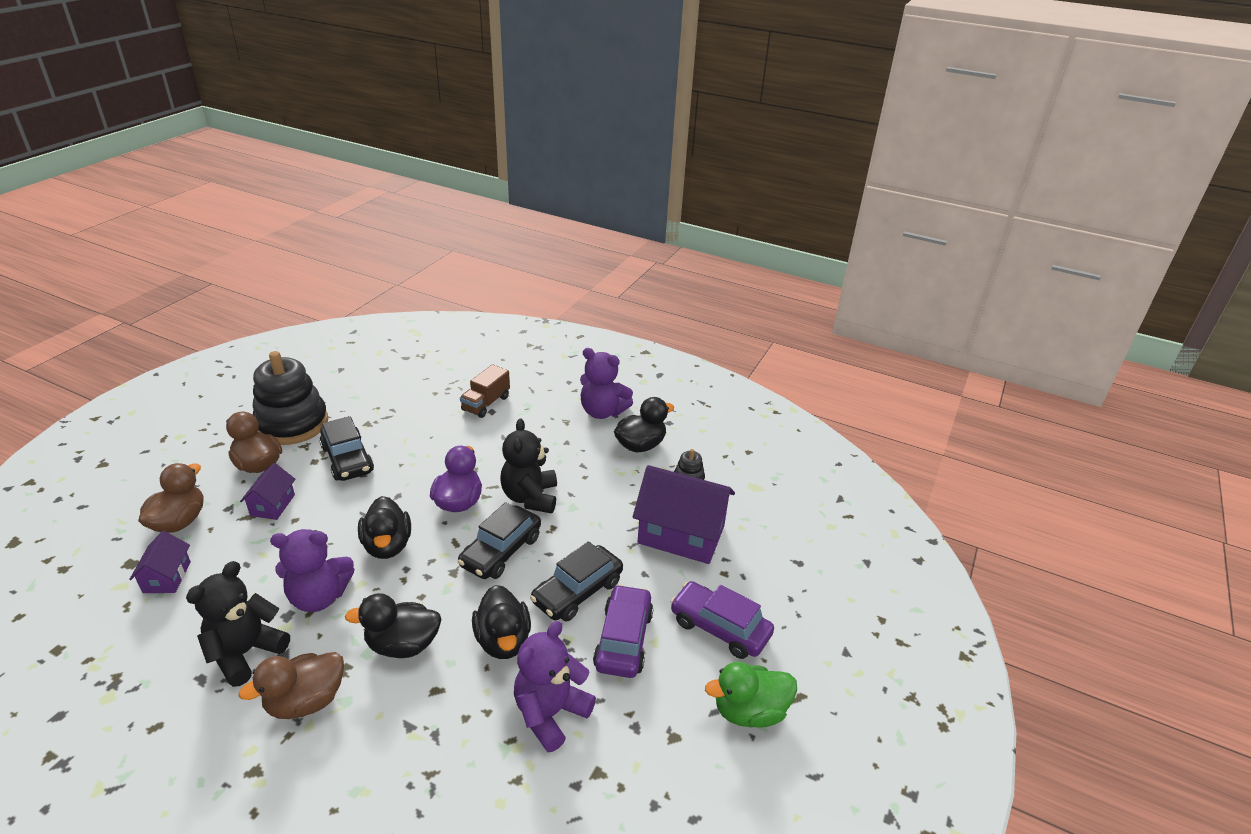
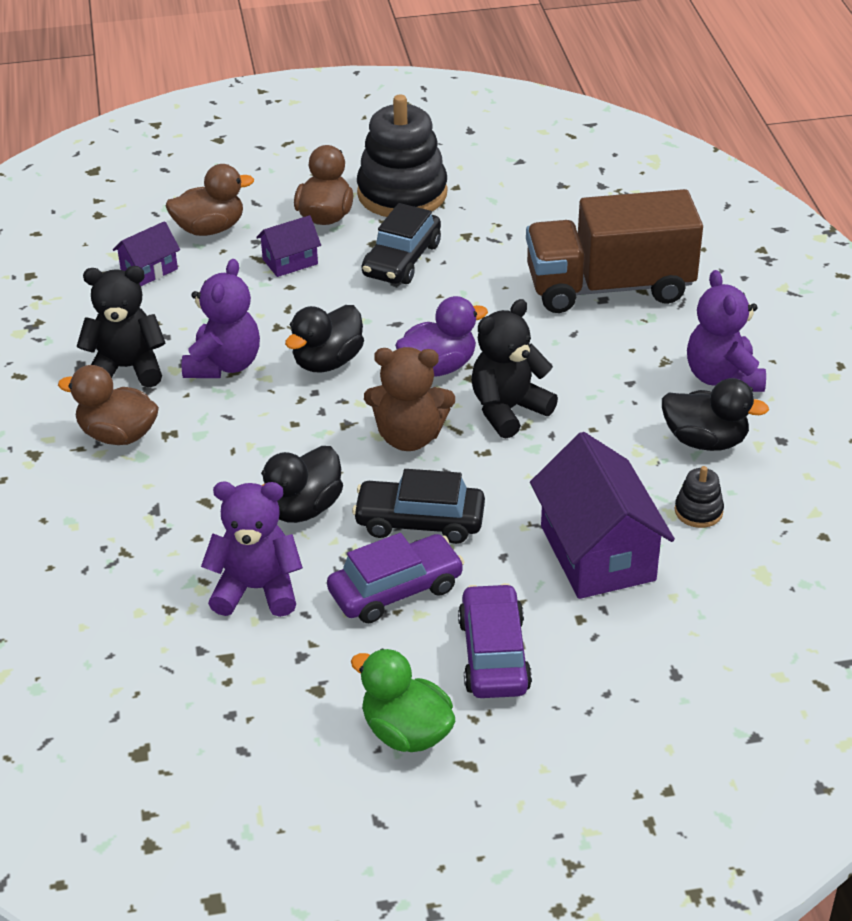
camera: 55 degrees right, 5 degrees up
purple teddy bear [270,529,355,612] -> purple teddy bear turned 120 degrees counterclockwise [182,259,260,378]
black duck [345,593,441,658] -> none
black car [457,502,541,579] -> brown teddy bear [364,347,455,451]
brown truck [460,364,510,418] -> brown truck [526,189,703,313], size x2.06

